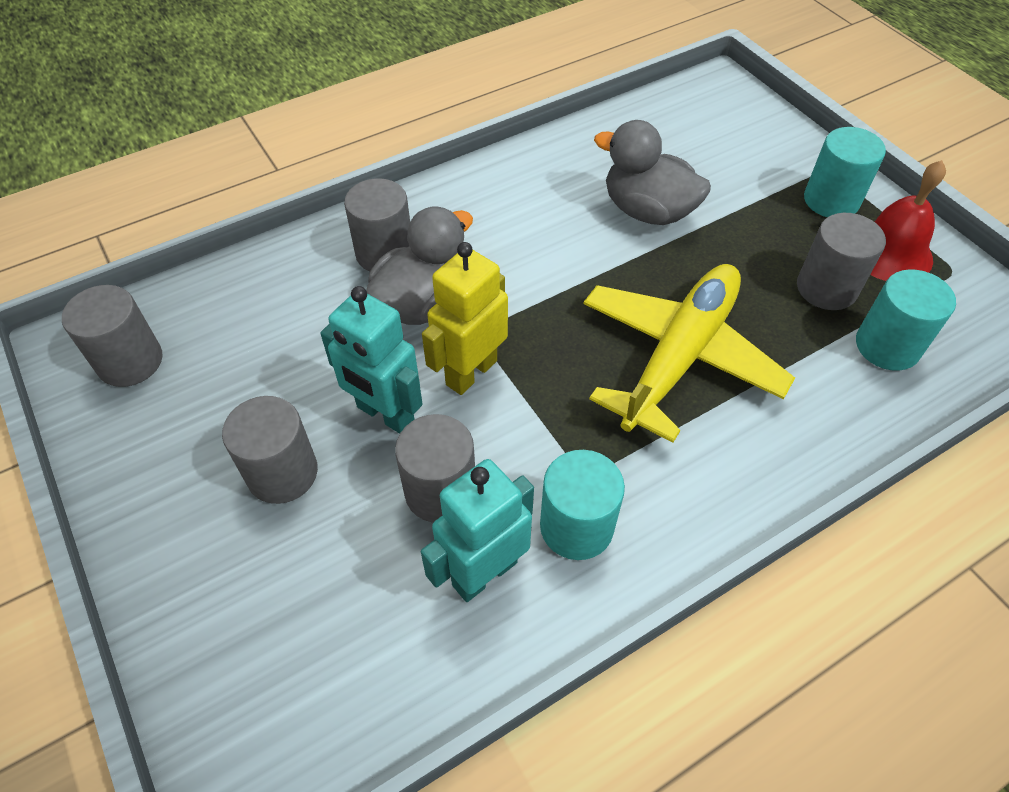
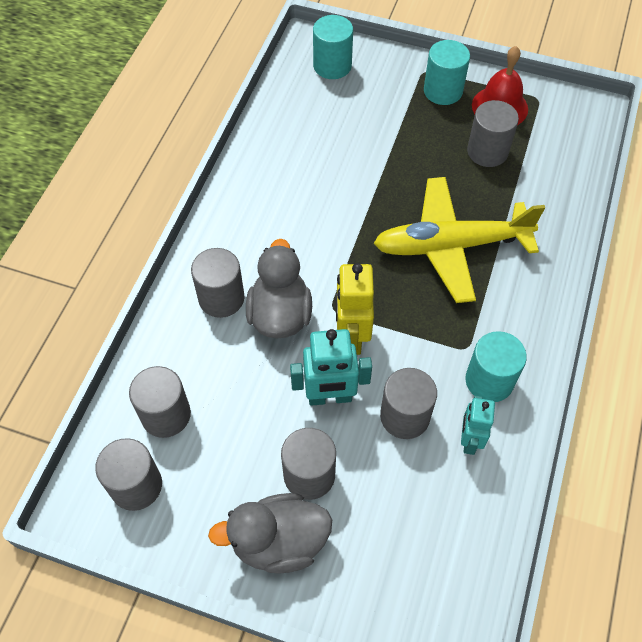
camera: 40 degrees left, 5 degrees up
turquoise robot [421,459,534,602] -> turquoise robot [461,396,495,455], size x0.66
yellow plane [583,264,795,443] -> yellow plane turned 90 degrees counterclockwise [374,177,545,303]
grey duck [594,120,711,225] -> grey duck moved to [208,493,332,574]
turquoise cylinder [856,269,956,371] -> turquoise cylinder moved to [313,15,353,79]
none -> grey cylinder [129,366,191,438]

